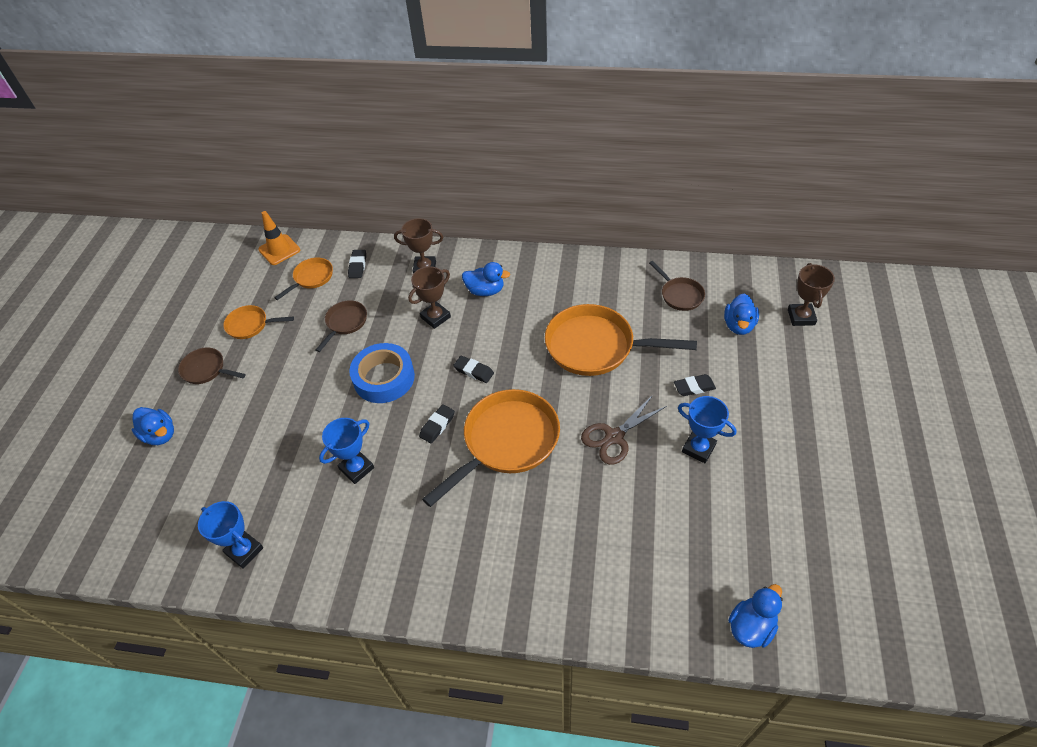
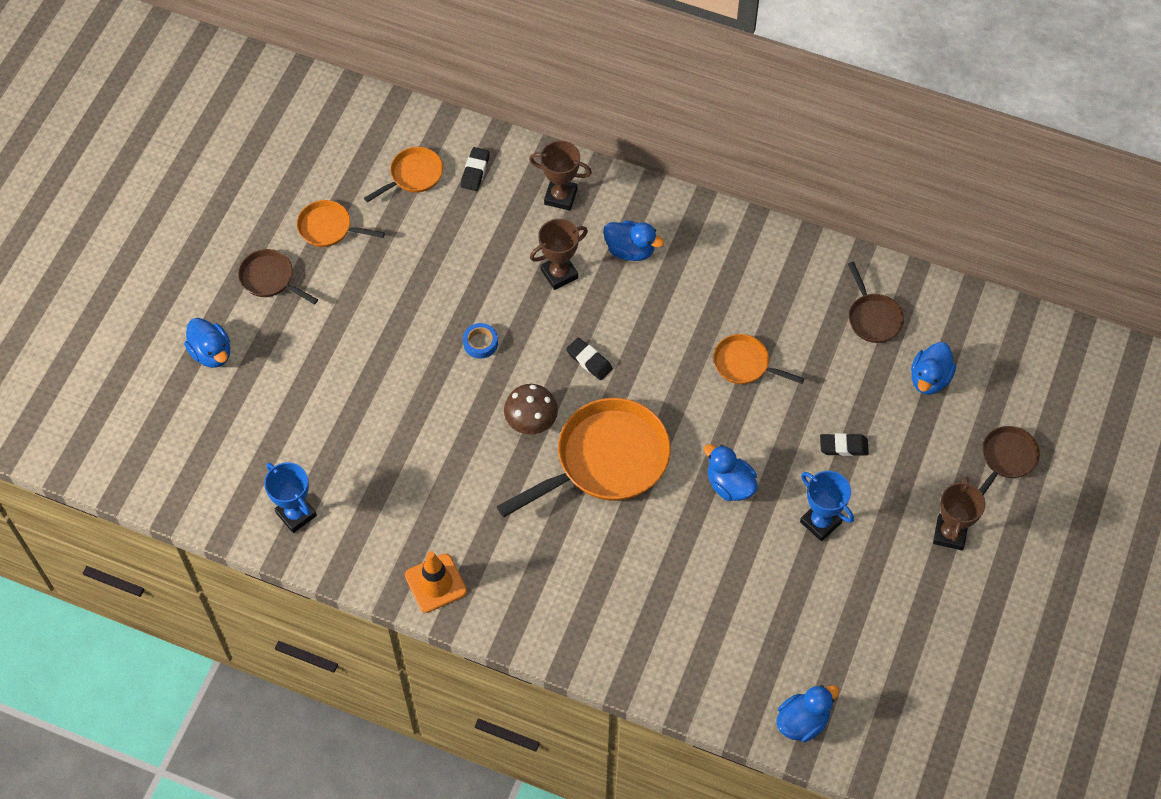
camera: 10 degrees right, 10 degrees up
orange traffic cone [258,211,300,265] -> orange traffic cone moved to [405,551,467,613]
brown pan [316,300,367,352] -> brown pan moved to [979,426,1040,495]
blue trophy [319,418,374,484] -> none
blue tape [349,343,415,403] -> blue tape [463,323,498,359], size x0.46
black eraser [419,404,455,444] -> brown mushroom [504,384,558,434]
orange pan [545,304,697,376] -> orange pan [713,334,804,384], size x0.51
brown scissors [581,395,667,465] -> blue duck [704,444,758,501]
brown trophy [788,263,835,326] -> brown trophy moved to [933,476,985,550]

